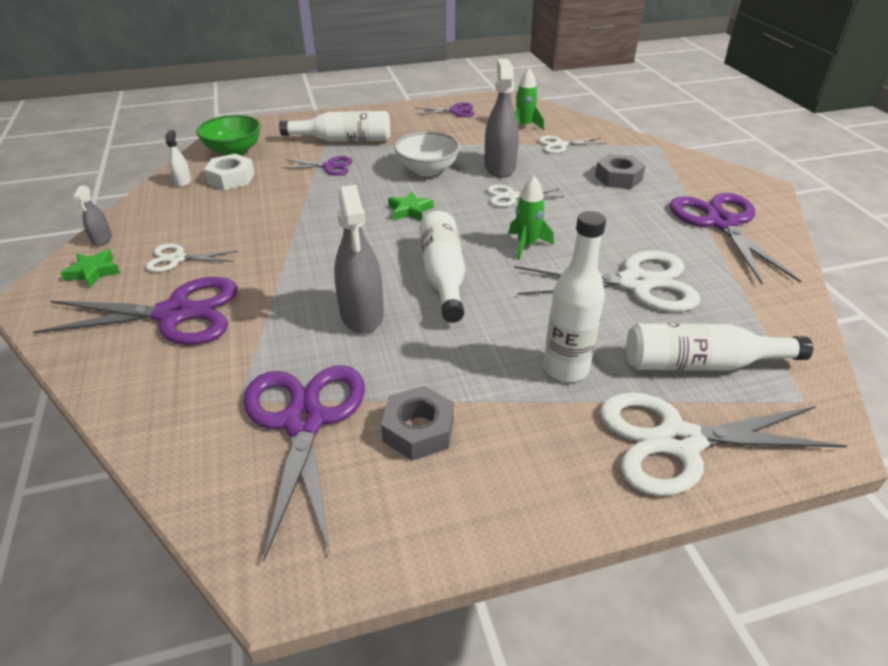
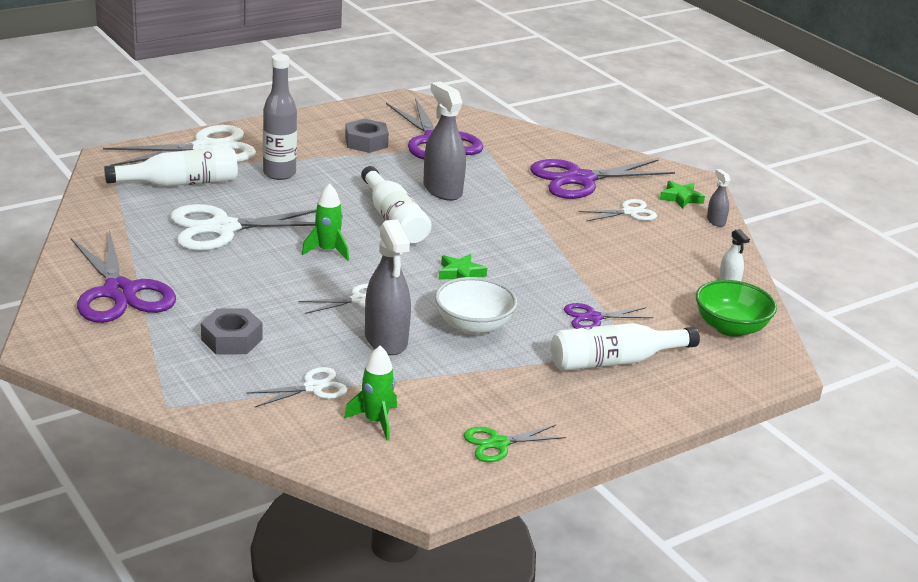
camera: 160 degrees right, 10 degrees down
white nut [204,154,255,190] -> none
purple scissors [415,102,475,117] -> green scissors [464,425,566,462]
white bottle [543,211,606,382] -> grey bottle [263,54,297,180]

